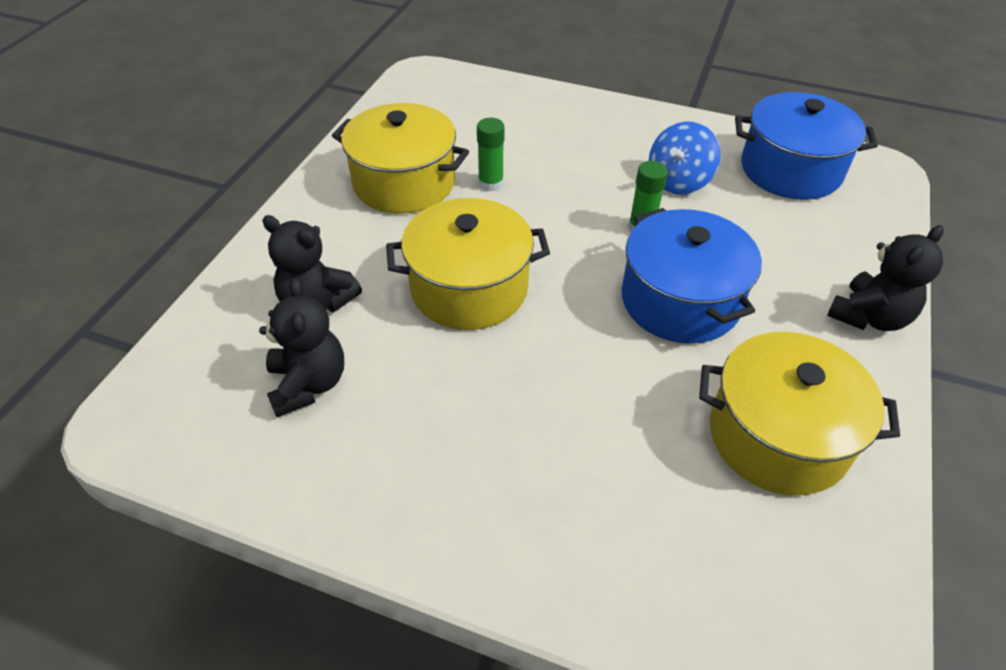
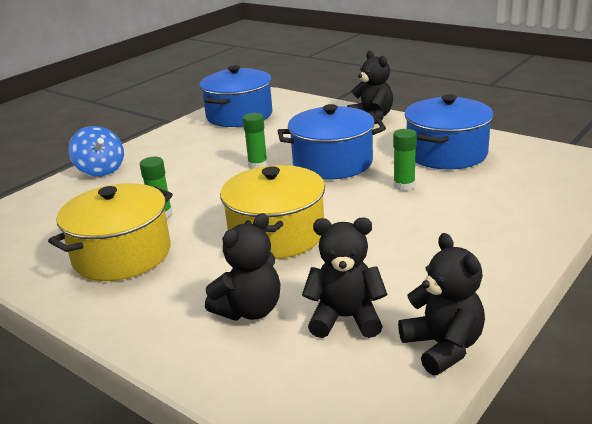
camera: 70 degrees left, 20 degrees down
blue spinning top [649,122,721,195] -> blue spinning top moved to [68,126,124,177]
yellow pot [699,332,900,496] -> blue pot [405,94,493,170]
none -> green glue stick [393,129,417,191]
none -> black teddy bear [398,233,485,375]

